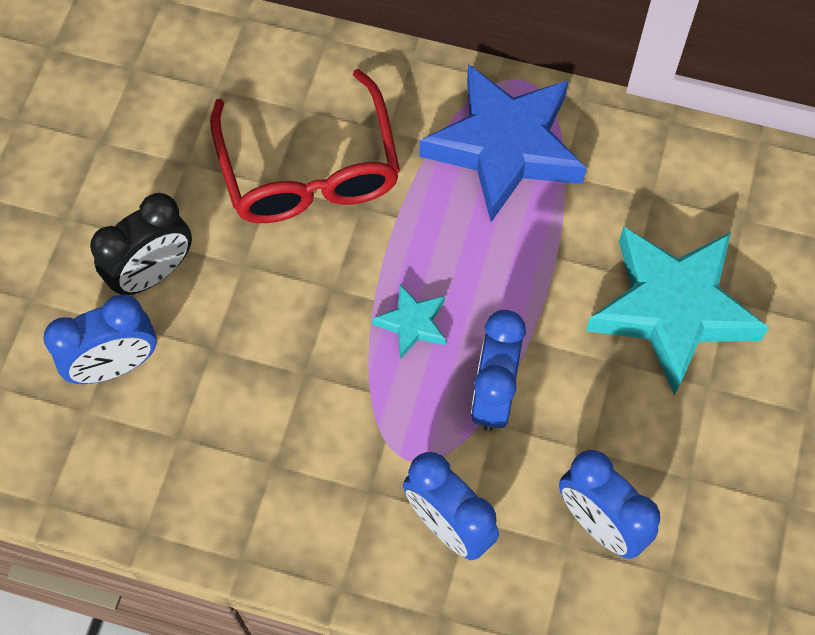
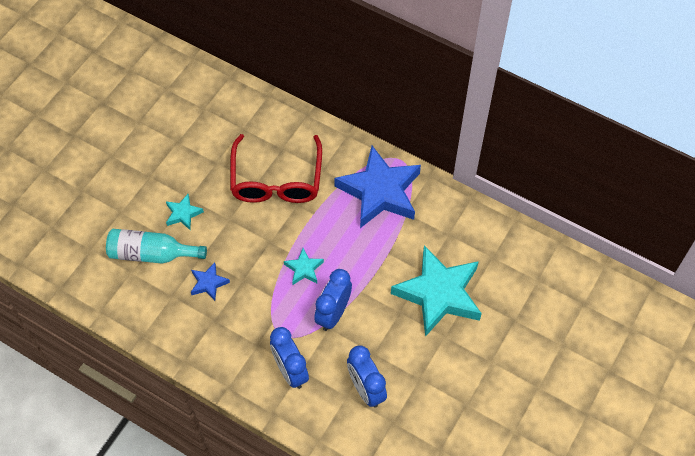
camera: 15 degrees right, 5 degrees down
blue clock [43,294,157,384] -> turquoise bottle [106,229,207,264]
black clock [90,193,192,295] -> turquoise star [166,194,204,230]
none -> blue star [191,262,230,301]

